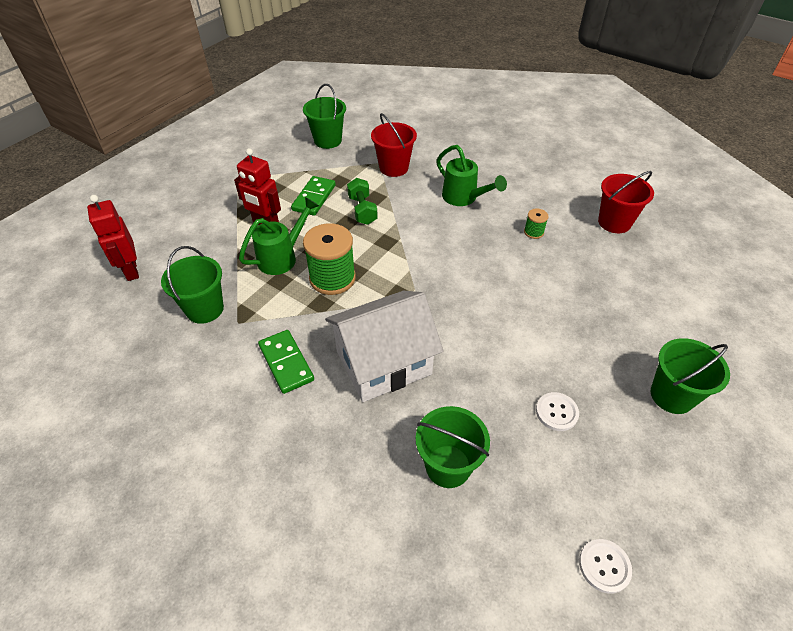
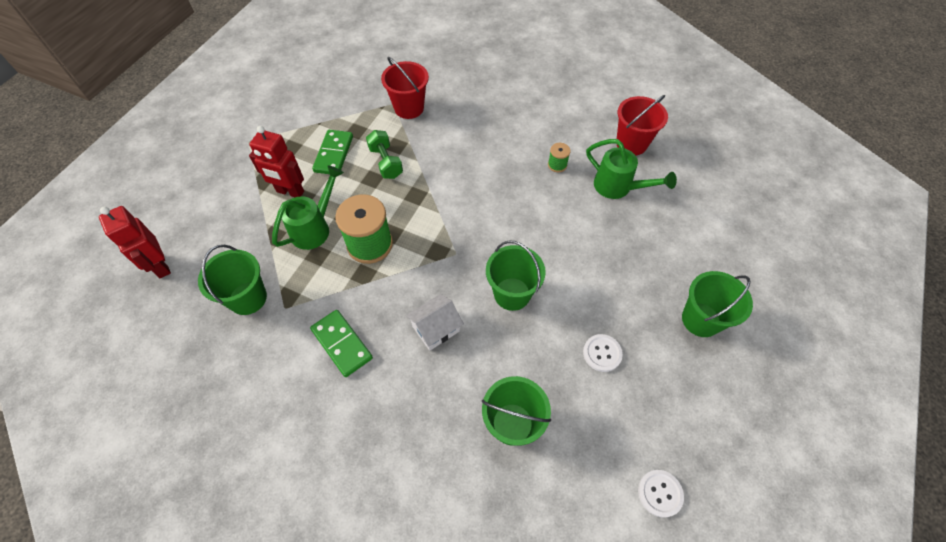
camera: 10 degrees left, 10 degrees up
green bucket [303,84,346,149] -> green bucket moved to [486,241,546,311]
white house [325,291,444,402] -> white house [406,294,464,351], size x0.50
green watering can [436,145,507,206] -> green watering can moved to [586,139,677,199]

